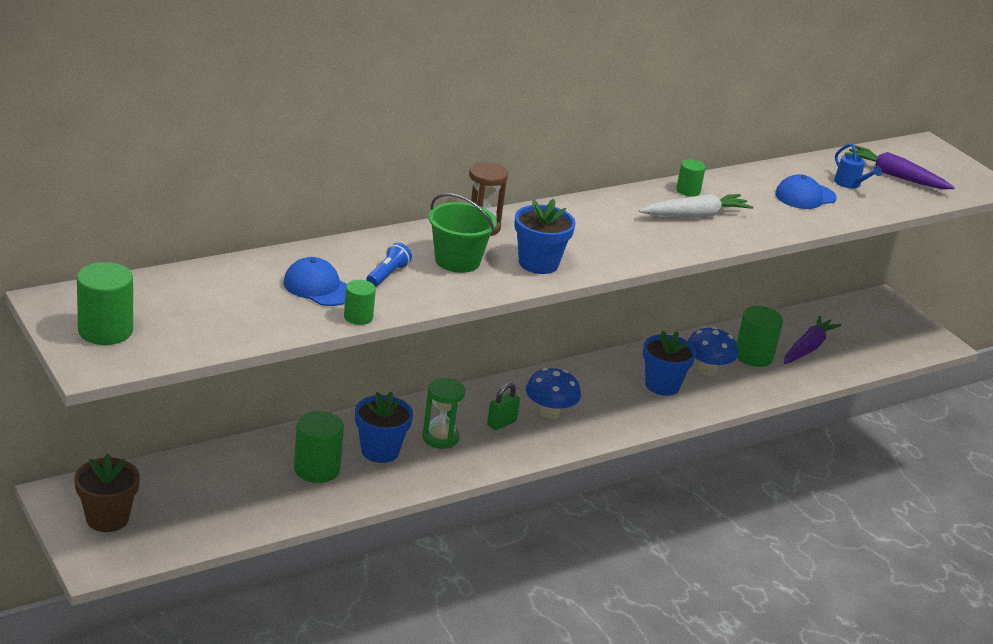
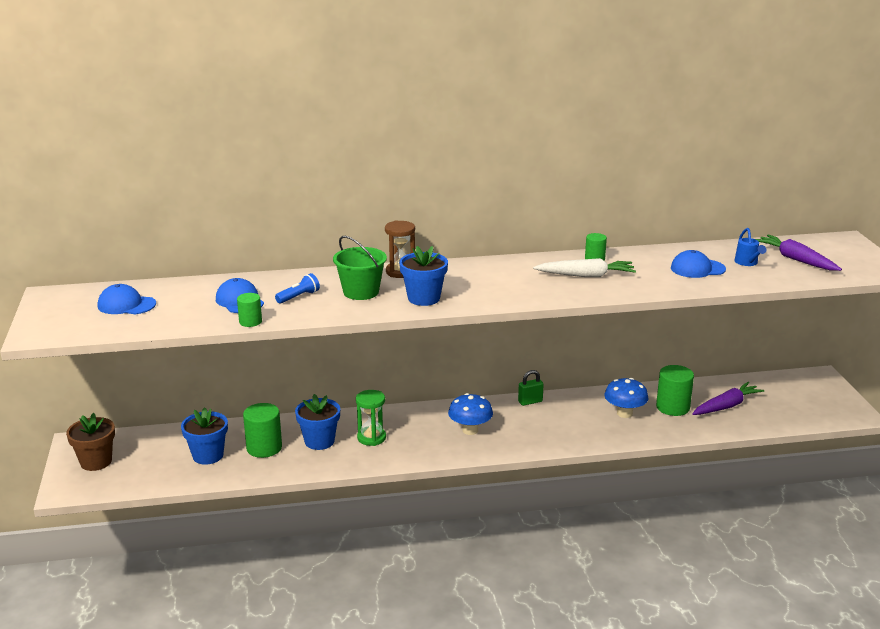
camera: 25 degrees right, 5 degrees down
green cylinder [77,262,133,345] -> none
green padlock [487,383,520,430] -> green padlock moved to [518,370,544,406]
blue flower pot [643,330,696,396] -> blue flower pot moved to [181,407,228,465]
none -> blue cap [98,284,156,315]

